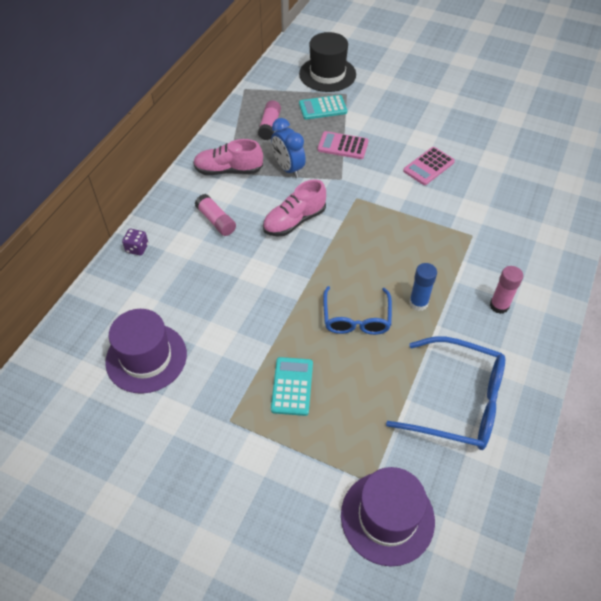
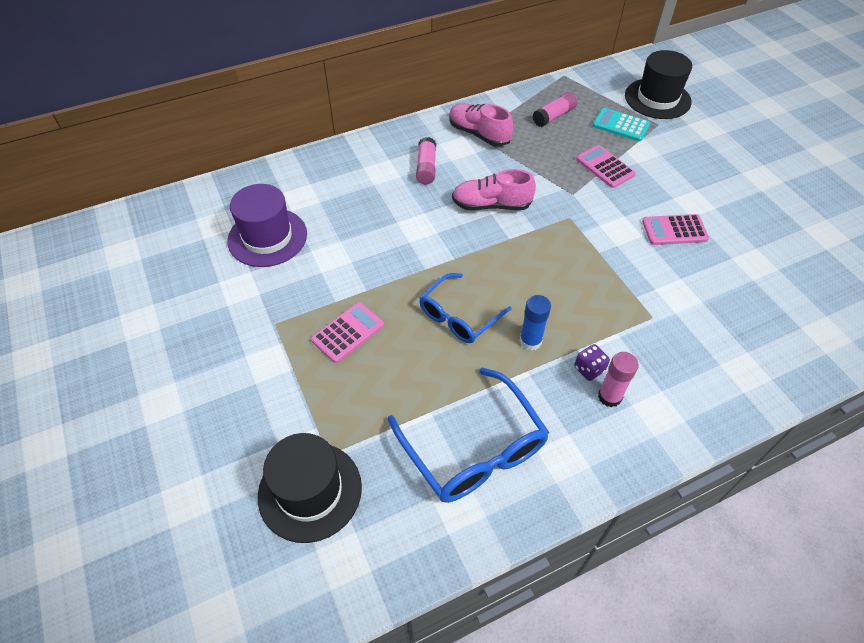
camera: 40 degrees right, 0 degrees up
purple dice [122,229,148,256] -> purple dice moved to [574,344,610,381]
blue clock [271,118,306,178] -> none
turquoise calculator [271,357,313,416] -> pink calculator [311,302,384,363]
purple hat [341,467,435,566] -> black hat [258,433,362,543]

